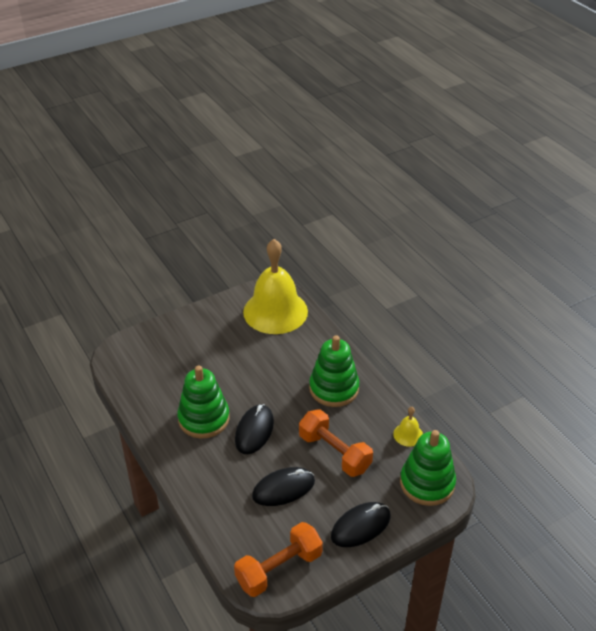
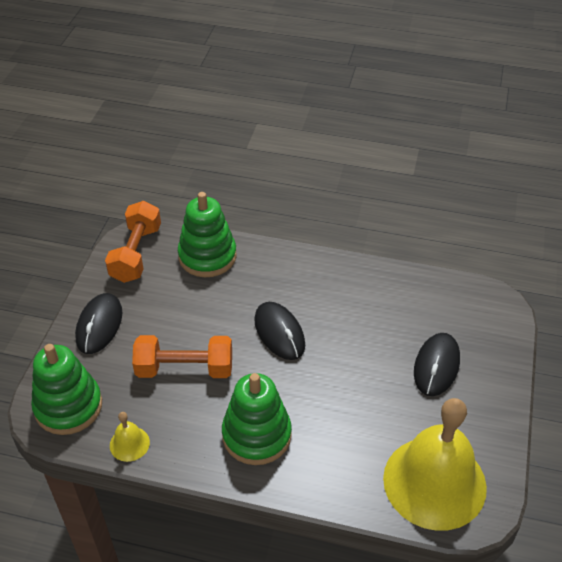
camera: 135 degrees right, 5 degrees up
green stacking toy [177,365,230,439] -> green stacking toy moved to [178,192,237,277]
black mouse [252,467,315,506] -> black mouse moved to [414,333,460,396]

